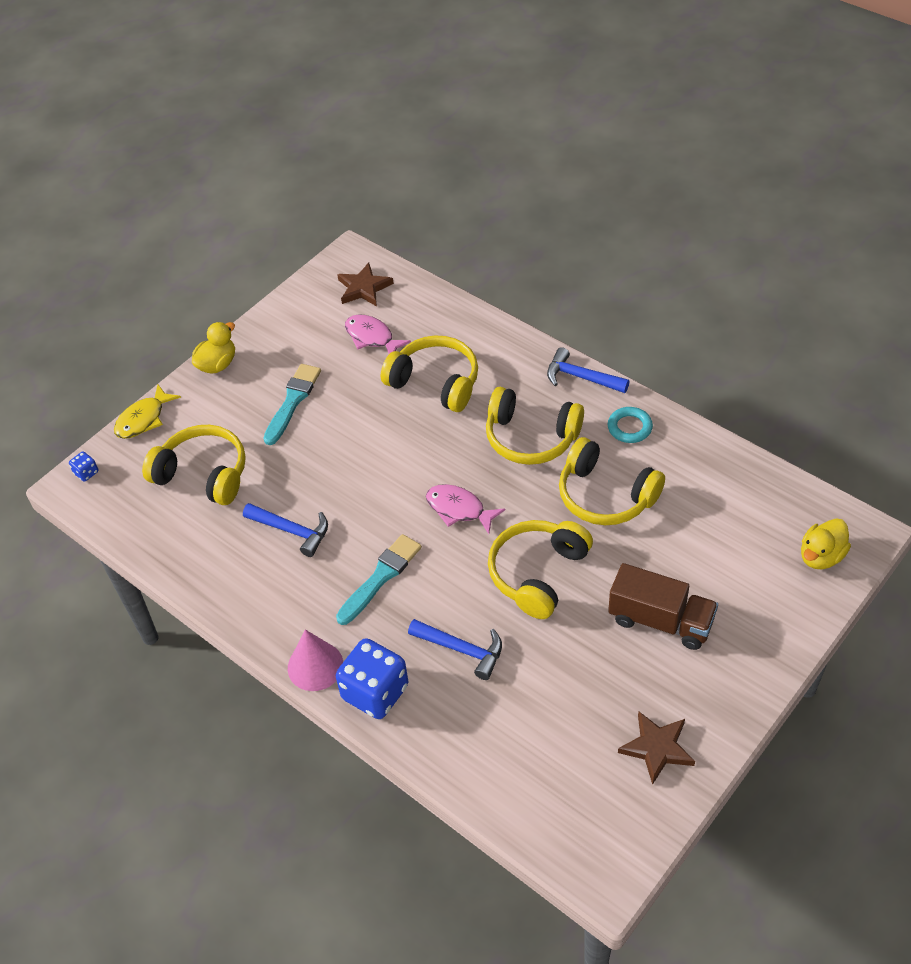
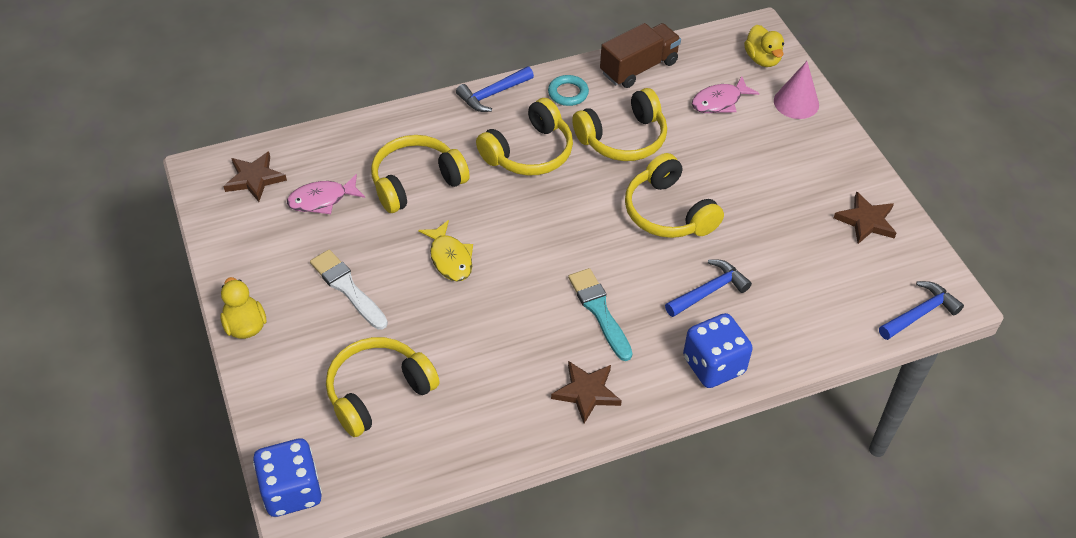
camera: 65 degrees left, 0 degrees up
blue dice [69,452,98,482] -> blue dice [253,438,322,517], size x2.32
yellow fish [114,385,181,439] -> yellow fish moved to [418,220,473,282]
blue hammer [243,503,328,557] -> blue hammer moved to [879,281,964,340]
turquoise brush [263,364,321,445] -> white brush [310,249,388,330]
pink cone [288,630,343,691] -> pink cone moved to [774,61,819,119]
pink fish [426,484,505,534] -> pink fish moved to [692,76,759,113]
brown truck [608,563,718,650] -> brown truck moved to [600,23,681,88]
none -> brown star [551,361,622,423]

